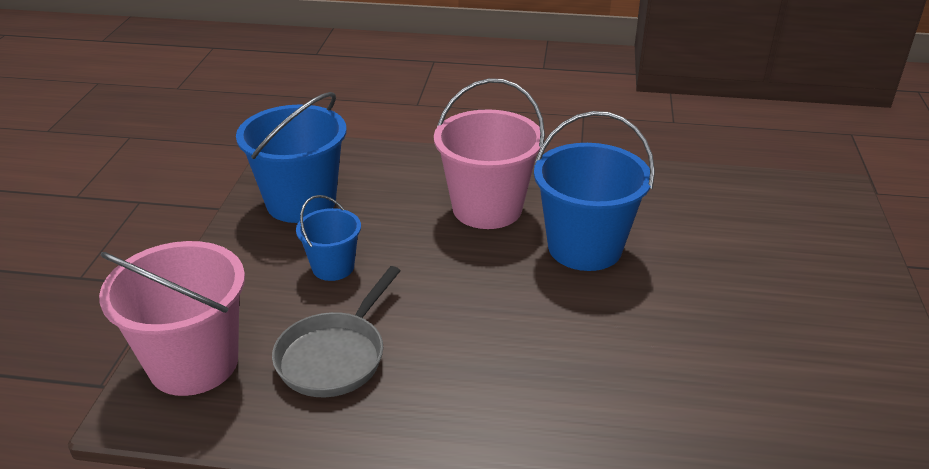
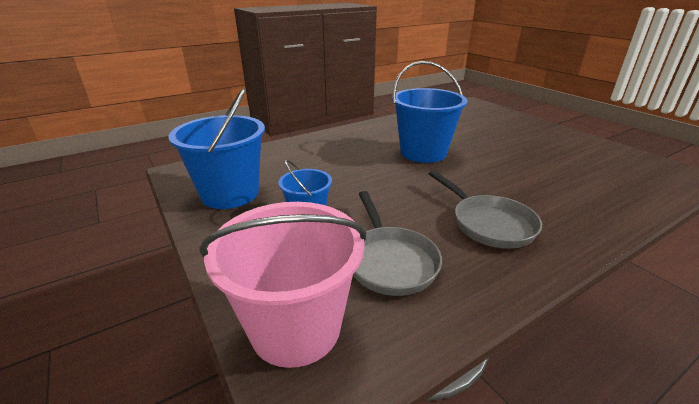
camera: 40 degrees left, 5 degrees down
pink bucket [434,78,545,229] -> none
none -> grey pan [428,170,542,249]

